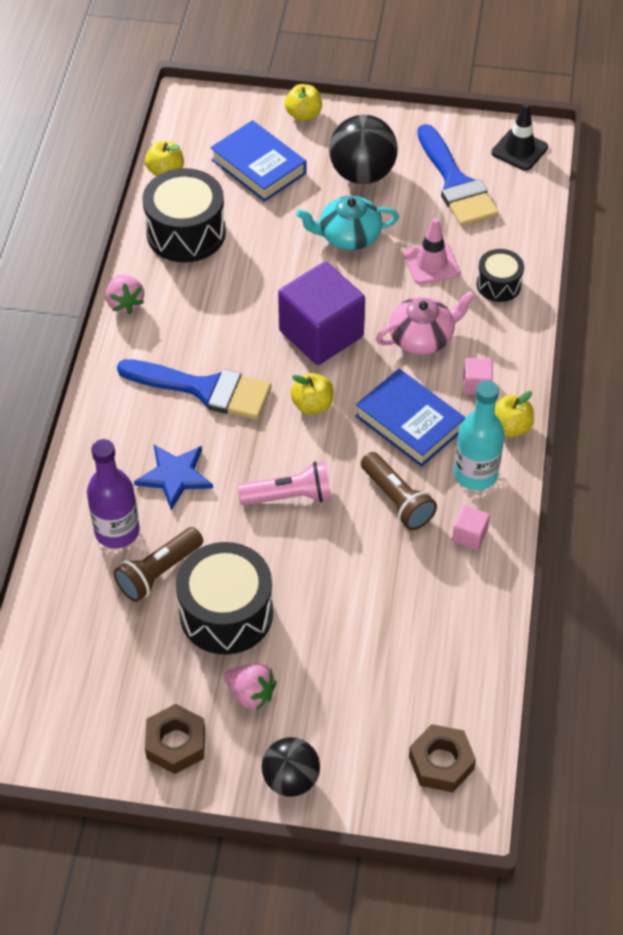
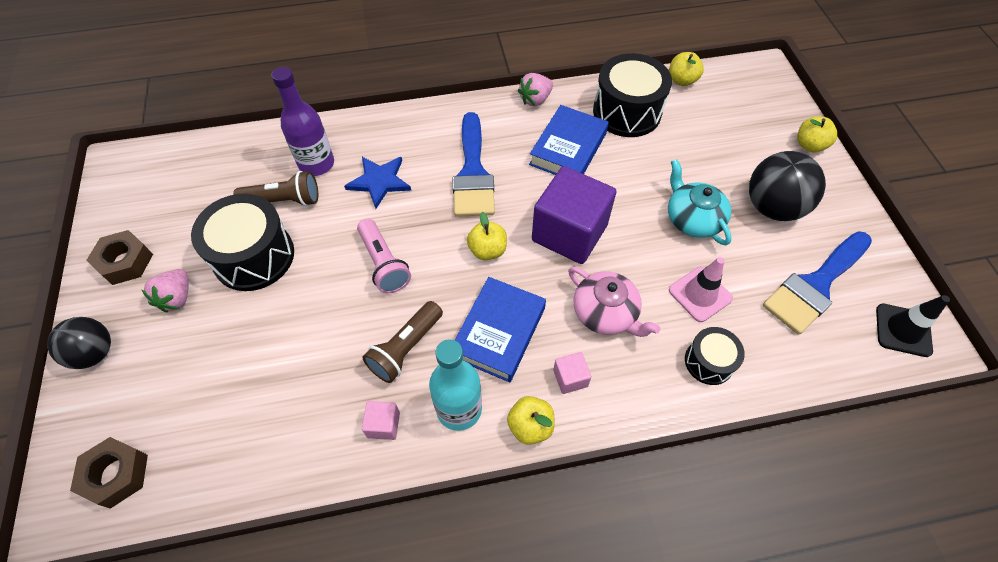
camera: 70 degrees right, 5 degrees up
brown flashlight [113,527,203,602] -> brown flashlight turned 150 degrees clockwise [233,171,318,206]
blue book [210,120,306,202] -> blue book moved to [529,105,609,175]

